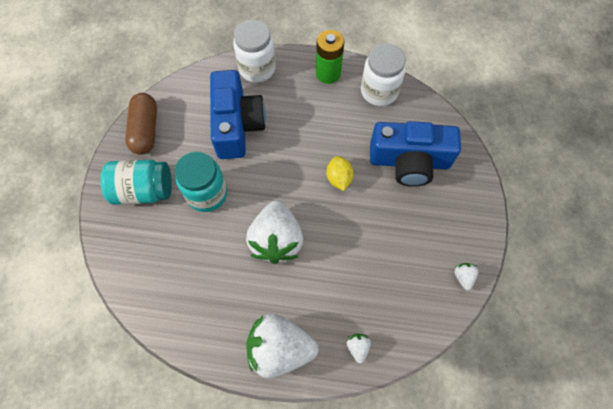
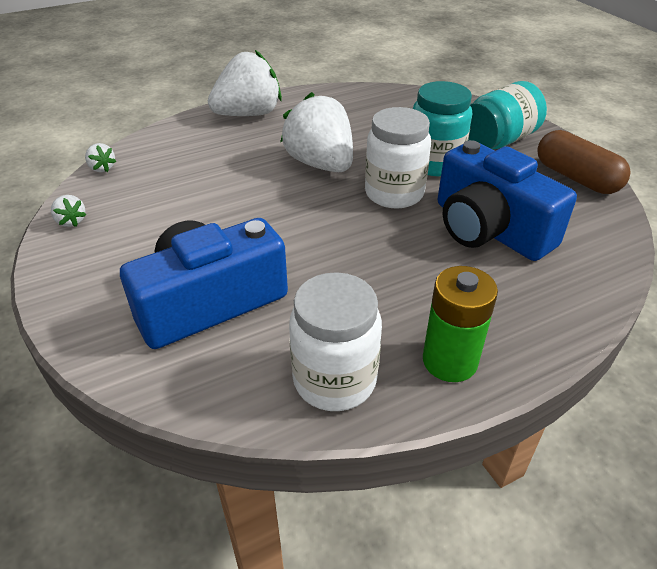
camera: 145 degrees right, 25 degrees down
white jar [233,20,276,82] -> white jar moved to [365,107,431,209]
yellow lemon [326,156,353,191] -> none
white strawberry [347,334,371,363] -> white strawberry moved to [85,143,116,172]

